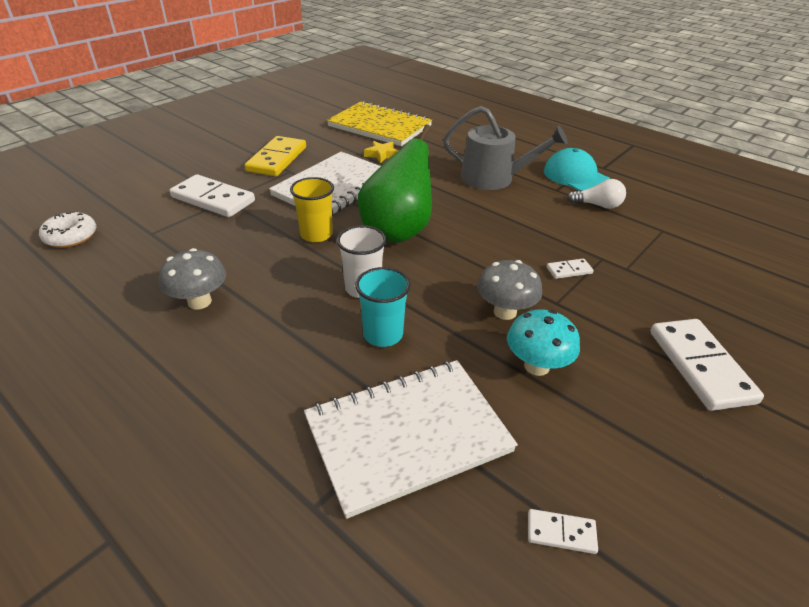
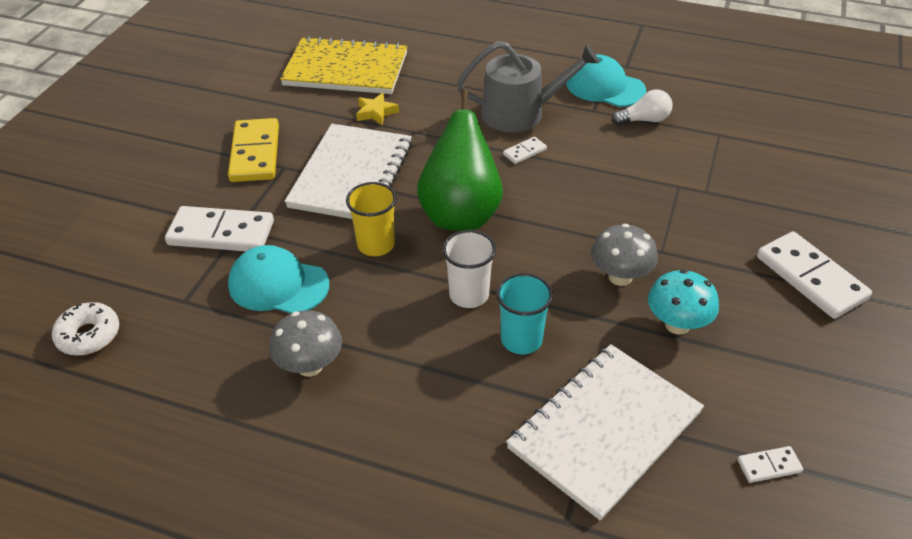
camera: 20 degrees left, 5 degrees up
white domino [547,259,594,279] -> white domino moved to [503,137,547,164]
none -> turquoise cap [228,245,329,313]

